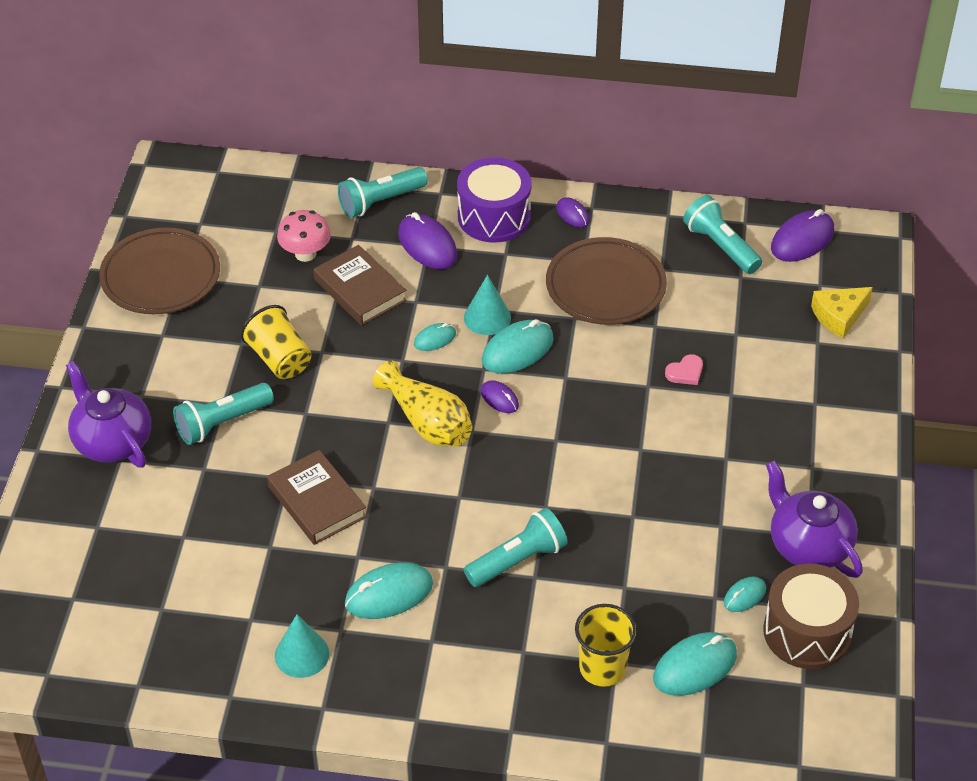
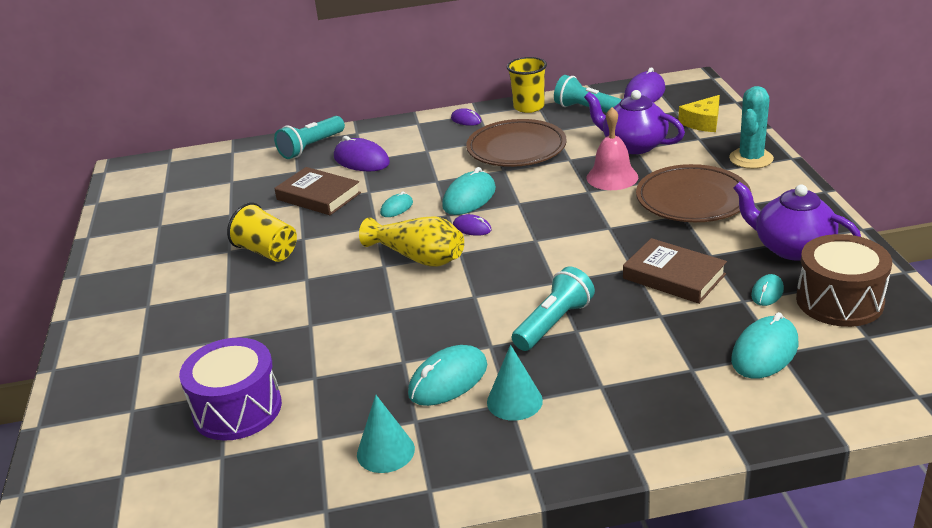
camera: 15 degrees left, 15 degrees down
purple teapot [66,361,151,468] -> purple teapot moved to [584,90,685,154]
brown plate [99,228,220,314] -> brown plate moved to [636,164,751,222]
turquoise flashlight [173,383,274,445] -> none
brown book [267,450,367,545] -> brown book moved to [623,238,727,304]
pink mushroom [277,210,331,262] -> none
purple drum [457,157,532,243] -> purple drum moved to [179,338,282,441]
turquoise cone [464,275,511,335] -> turquoise cone moved to [487,345,543,421]
yellow cup [575,604,637,687] -> yellow cup moved to [507,57,547,113]
pink heart [665,354,703,385] -> pink bell [587,107,638,190]
none -> turquoise cactus [729,86,774,169]

